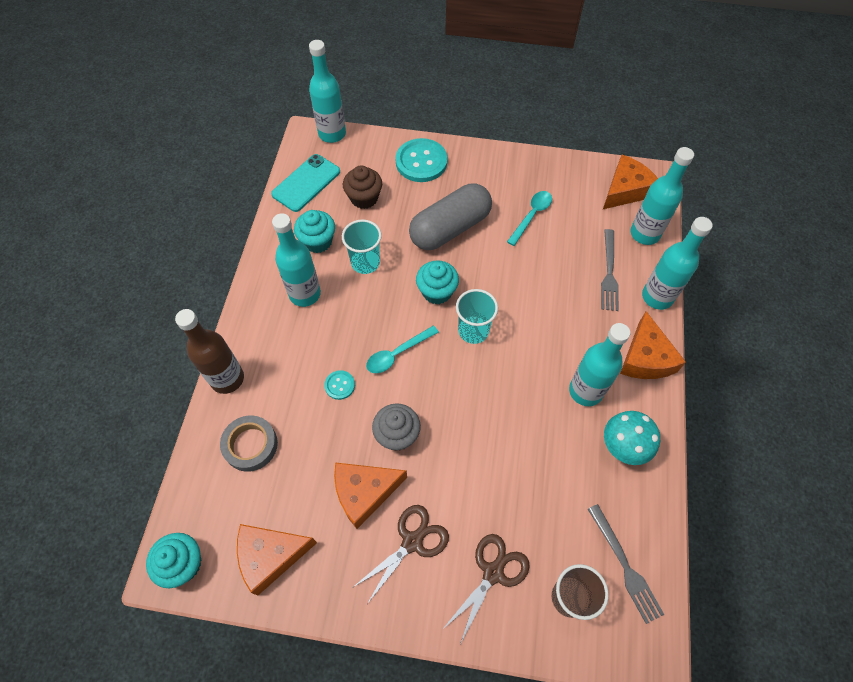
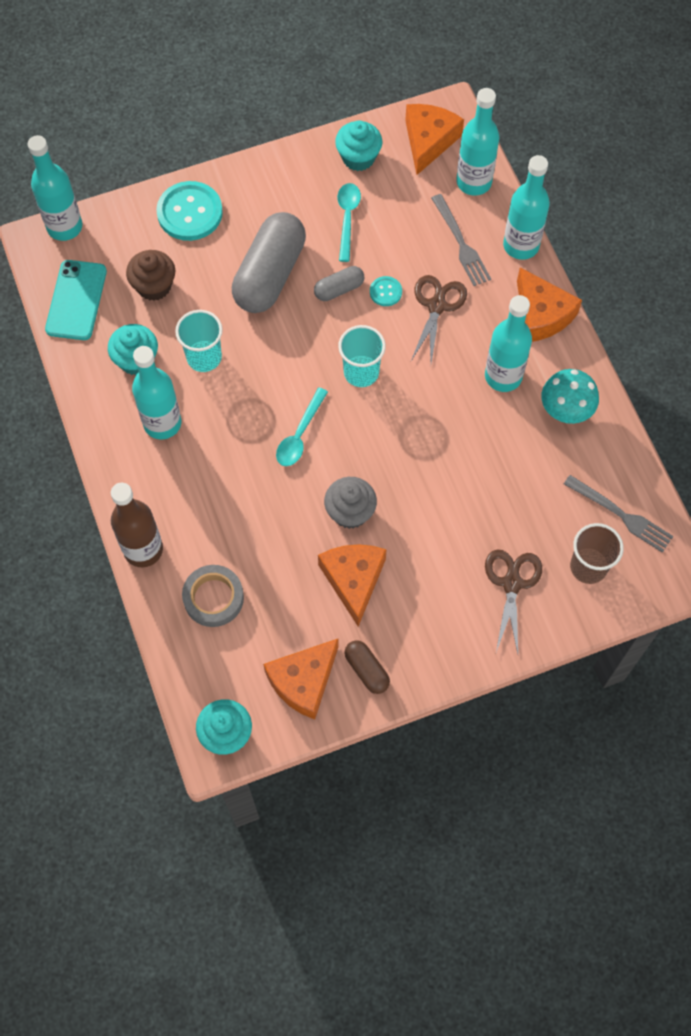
camera: 30 degrees left, 5 degrees up
turquoise button [324,370,355,400] -> turquoise button moved to [370,276,402,306]
orange cheese [334,462,407,529] -> orange cheese turned 135 degrees clockwise [318,544,386,626]
brown scissors [352,505,449,604] -> brown scissors moved to [411,275,467,363]
turquoise cupcake [416,260,459,304] -> turquoise cupcake moved to [335,121,382,171]
none -> grey capsule [314,266,364,301]
none -> brown capsule [344,640,390,694]

